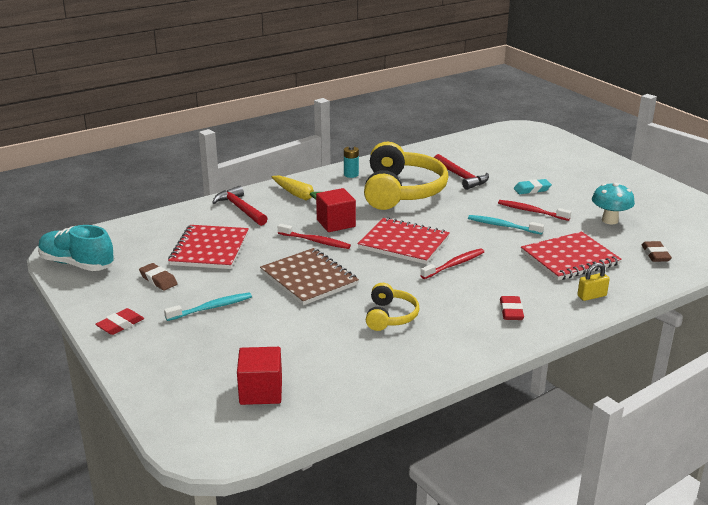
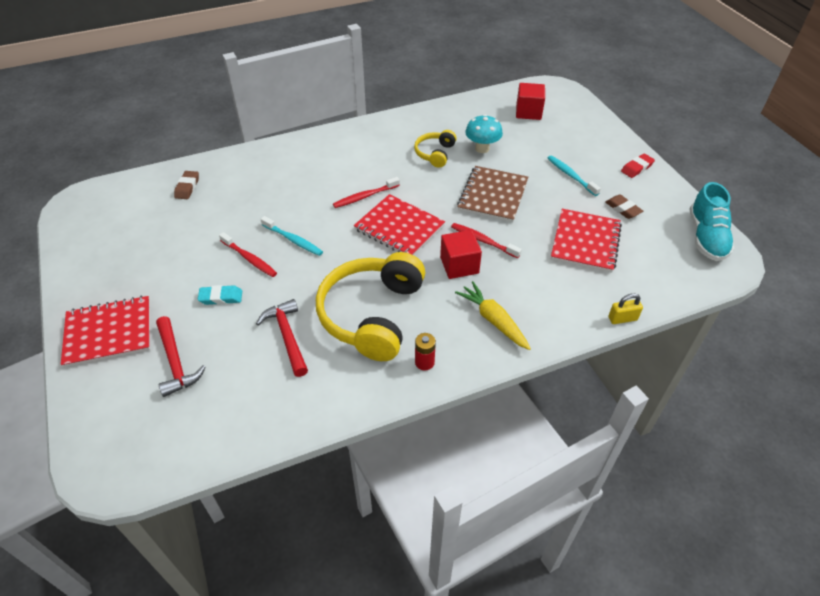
camera: 170 degrees left, 20 degrees up
turquoise shoe [38,225,115,271] -> turquoise shoe turned 60 degrees clockwise [689,182,734,261]
turquoise toothbrush [164,292,252,321] -> turquoise toothbrush turned 75 degrees clockwise [548,155,601,196]
red hammer [212,186,268,226] -> red hammer moved to [156,316,206,397]
brown notebook [260,248,359,305] -> brown notebook turned 45 degrees clockwise [457,166,528,222]
turquoise battery [344,146,359,178] -> red battery [415,333,436,370]
red eraser [500,296,524,320] -> none
red notebook [521,232,622,280] -> red notebook moved to [61,296,150,368]
yellow padlock [577,263,610,301] -> yellow padlock moved to [608,293,643,324]
turquoise mushroom [592,183,635,224] -> turquoise mushroom moved to [465,114,503,153]

